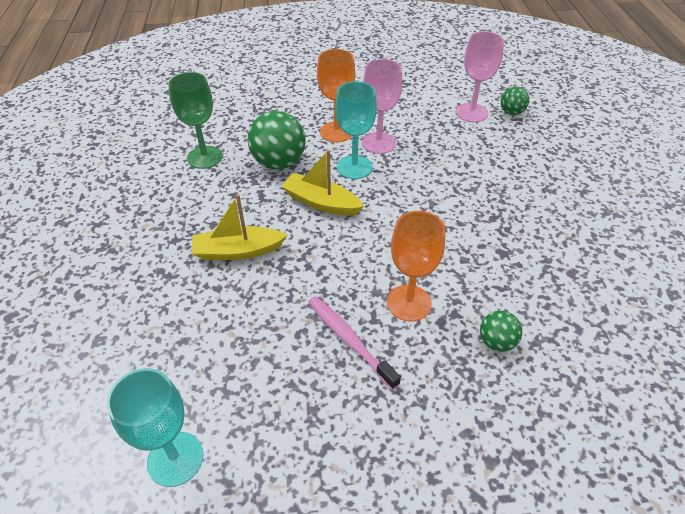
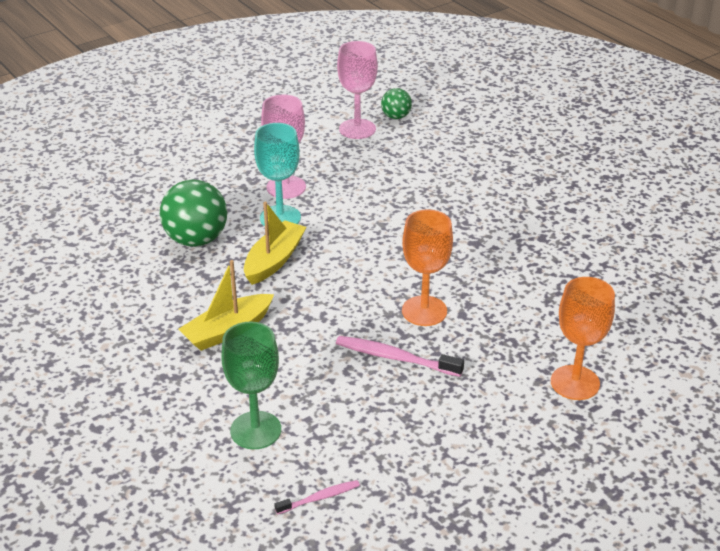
camera: 30 degrees left, 10 degrees down
turquoise goblet [107,368,203,487] -> pink toothbrush [274,480,360,515]
green goblet [168,72,223,169] -> green goblet moved to [221,321,281,449]
yellow boat [281,150,364,216] -> yellow boat turned 120 degrees clockwise [244,202,306,285]
orange goblet [317,49,355,143] -> orange goblet moved to [551,277,615,400]
green ball [480,311,522,352] -> none

